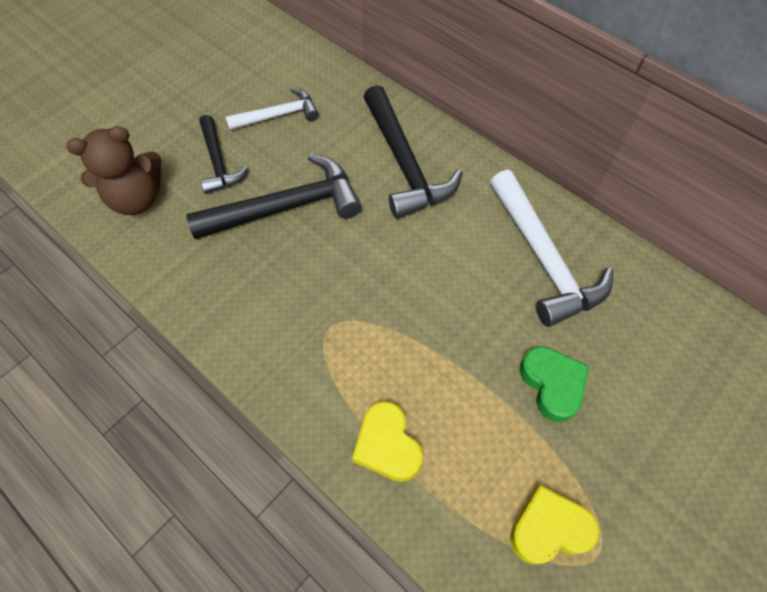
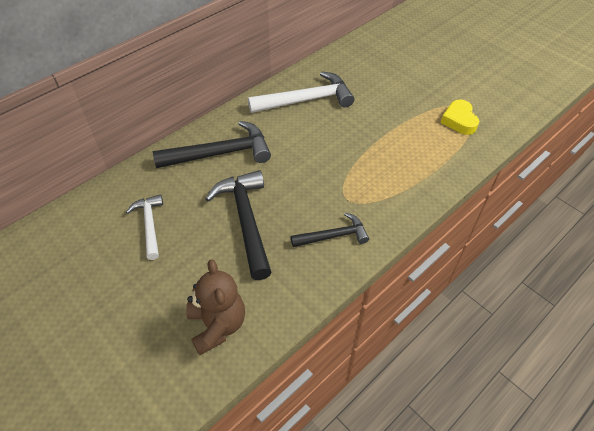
camera: 85 degrees left, 10 degrees down
black hammer [199,115,248,194] -> black hammer moved to [291,212,369,247]
yellow heart [352,401,423,482] -> none
green heart [520,346,589,422] -> none

